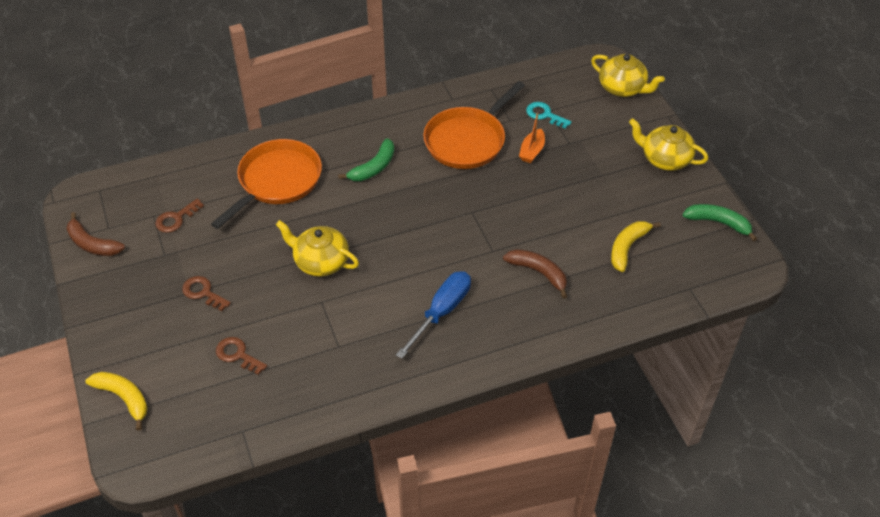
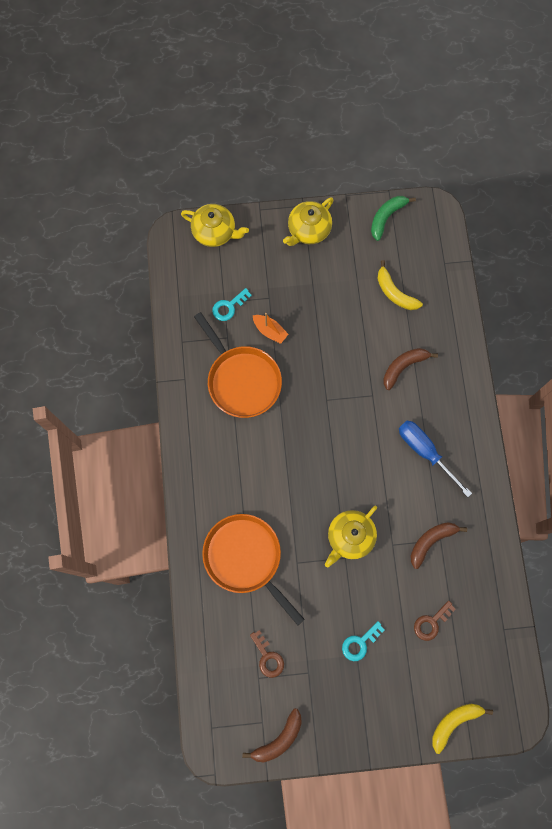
camera: 75 degrees left, 25 degrees up
brown key [182,276,231,311] -> turquoise key [342,621,384,661]
green banana [338,138,394,181] -> none
yellow teapot [591,54,665,97] -> yellow teapot turned 60 degrees clockwise [181,204,249,247]
none -> brown banana [410,522,467,569]

